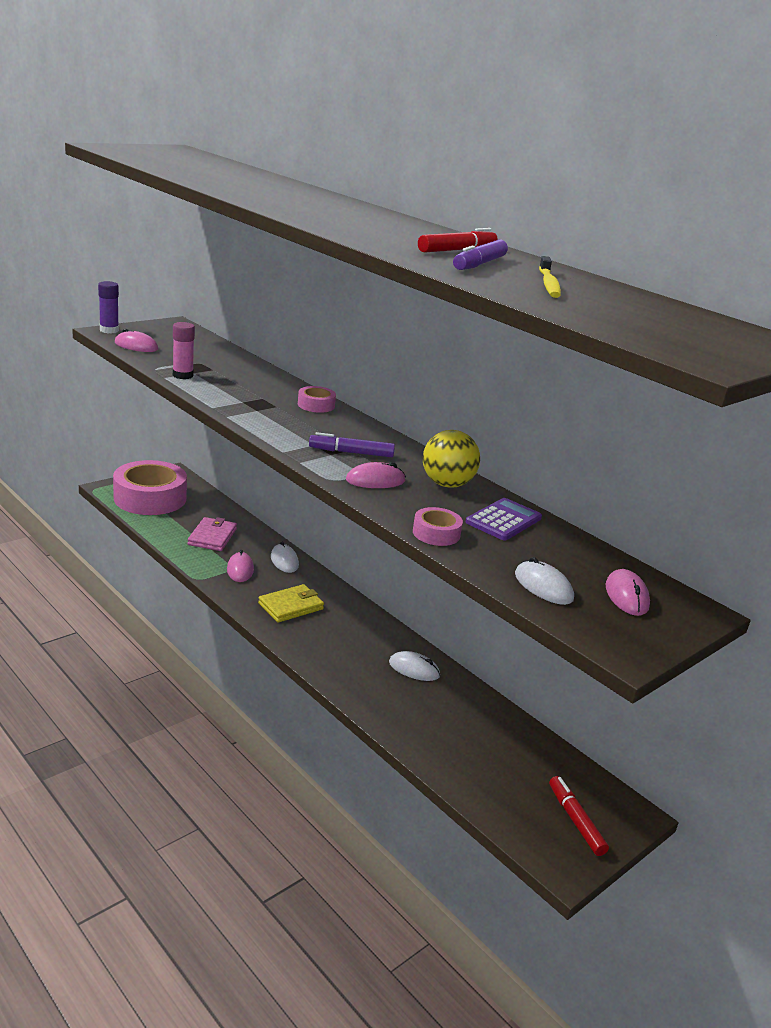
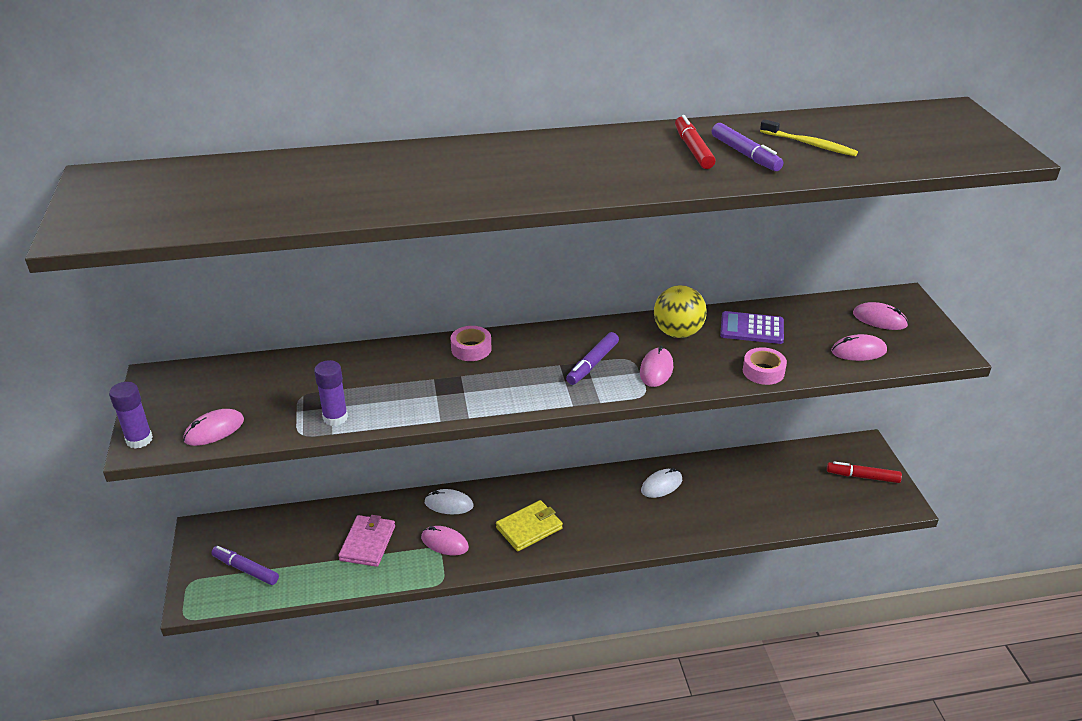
camera: 55 degrees left, 10 degrees up
pink tape [113,460,187,515] -> purple marker [211,546,279,585]
pink glue stick [173,322,195,379] -> purple glue stick [314,360,348,426]
pink wallet [188,517,237,551] -> pink wallet turned 60 degrees clockwise [338,515,395,567]
yellow wallet [258,584,324,623] -> yellow wallet turned 60 degrees clockwise [496,500,563,551]
purple calculator [465,498,542,540] -> purple calculator turned 60 degrees counterclockwise [720,311,784,344]
white mouse [515,557,574,605] -> pink mouse [831,334,887,361]

